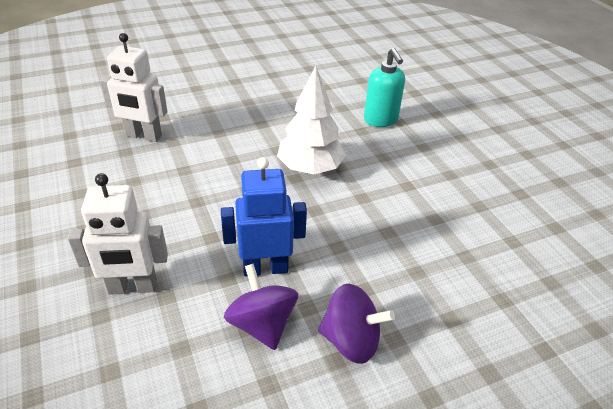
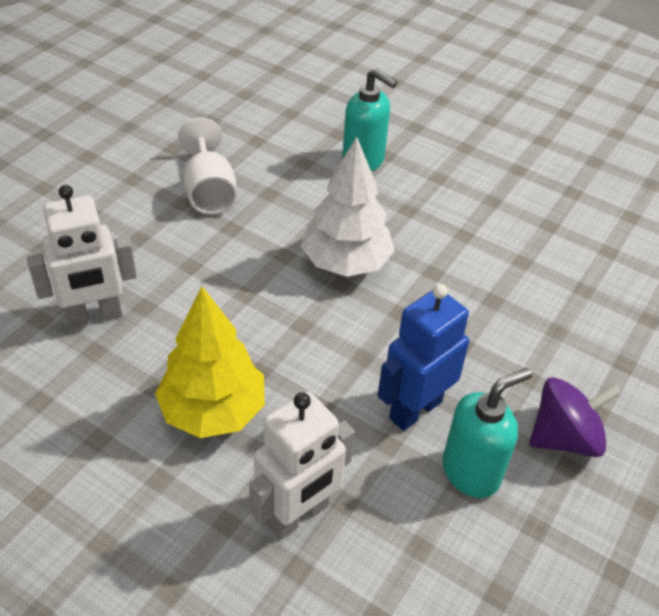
camera: 35 degrees left, 5 degrees up
purple spinning top [224,263,298,350] -> turquoise soap dispenser [443,368,532,498]
none -> yellow tree [155,286,265,438]
none -> white goblet [178,118,236,214]

